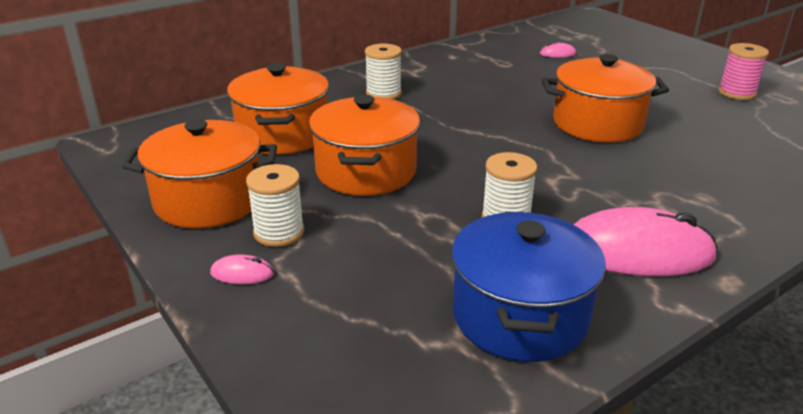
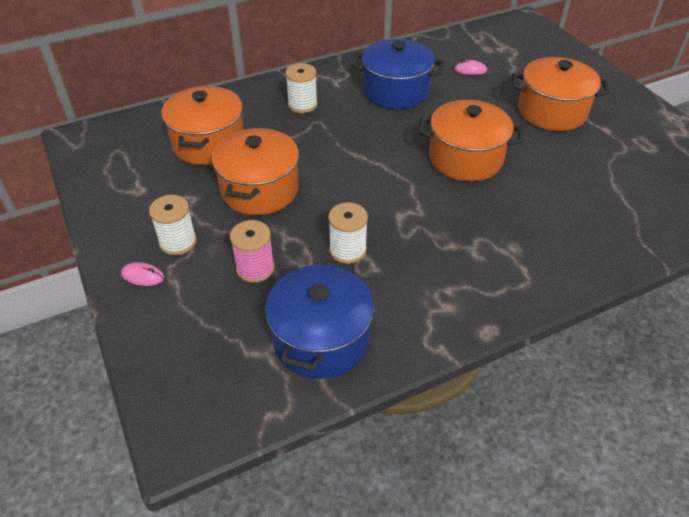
camera: 10 degrees right, 15 degrees up
orange pot [122,119,277,229] -> orange pot moved to [512,57,610,131]
pink mouse [574,207,718,276] -> none
pink spool [718,43,769,100] -> pink spool moved to [230,220,275,283]
none -> blue pot [352,39,444,109]

